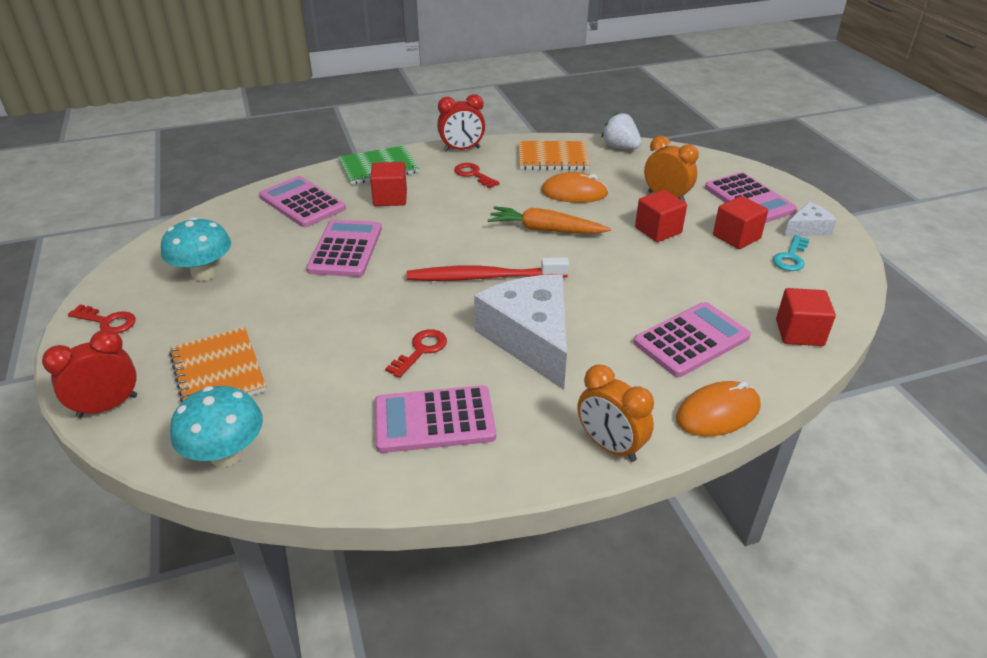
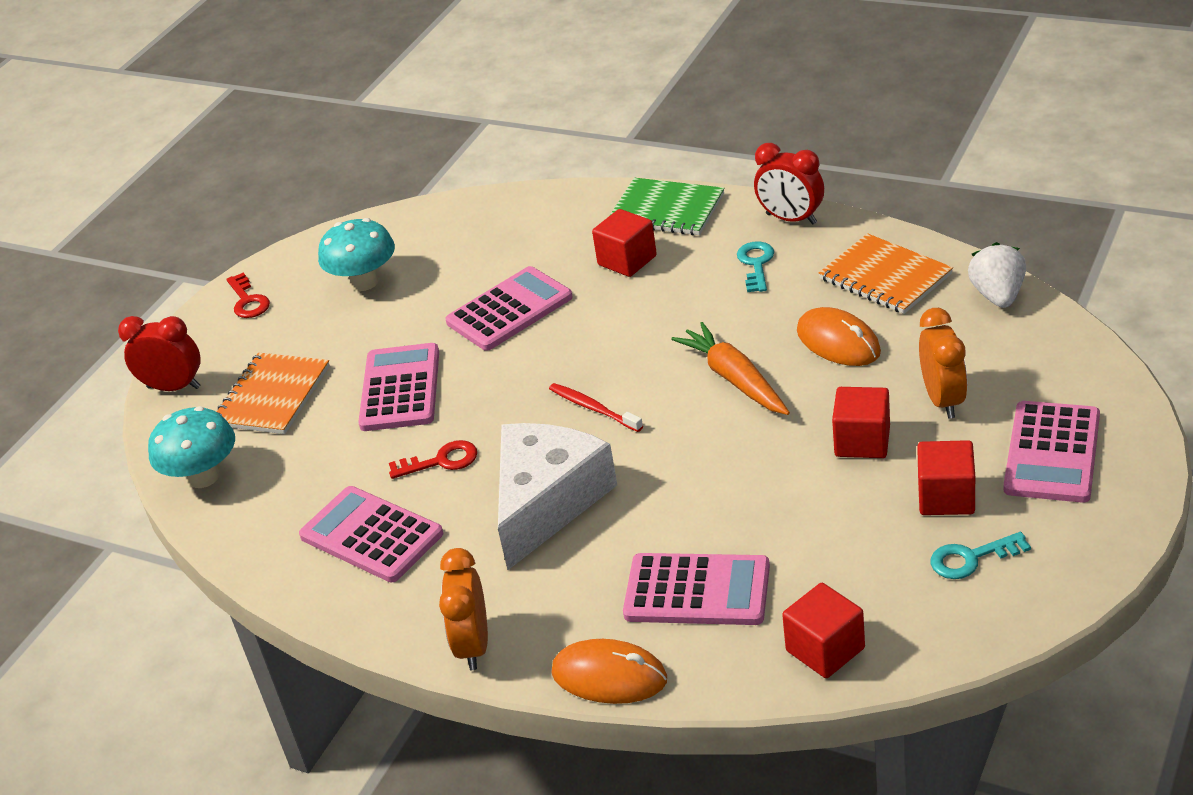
camera: 50 degrees right, 0 degrees up
pink calculator [259,176,346,227] -> pink calculator moved to [358,343,439,431]
red toothbrush [407,257,569,281] -> red toothbrush [549,383,643,432], size x0.57
red key [454,163,500,188] -> turquoise key [737,241,774,292]
white cheese [785,202,837,236] -> none

